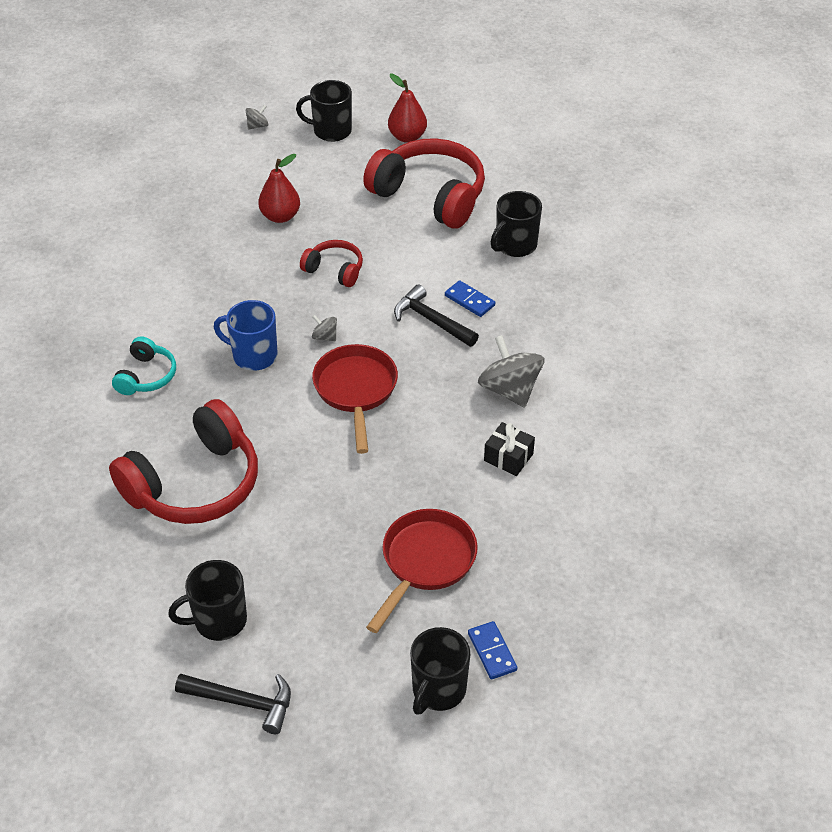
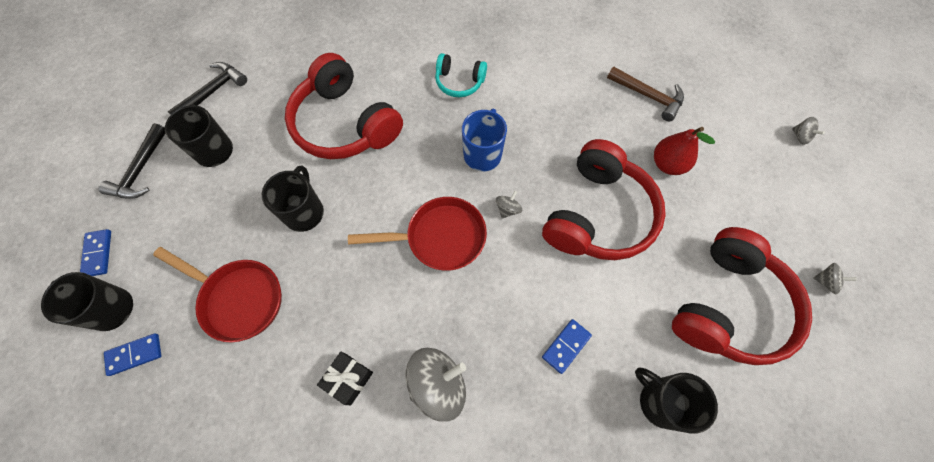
camera: 90 degrees right, 20 degrees up
black mug [296,80,352,142] -> black mug moved to [262,165,324,232]
red headphones [300,240,363,287] -> red headphones [542,139,666,260], size x2.01
red pear [388,74,427,143] -> grey spinning top [814,263,856,294]
black hammer [394,284,479,347] -> black hammer moved to [167,62,247,115]
none -> blue domino [80,229,111,276]
none -> brown hammer [607,66,684,121]

